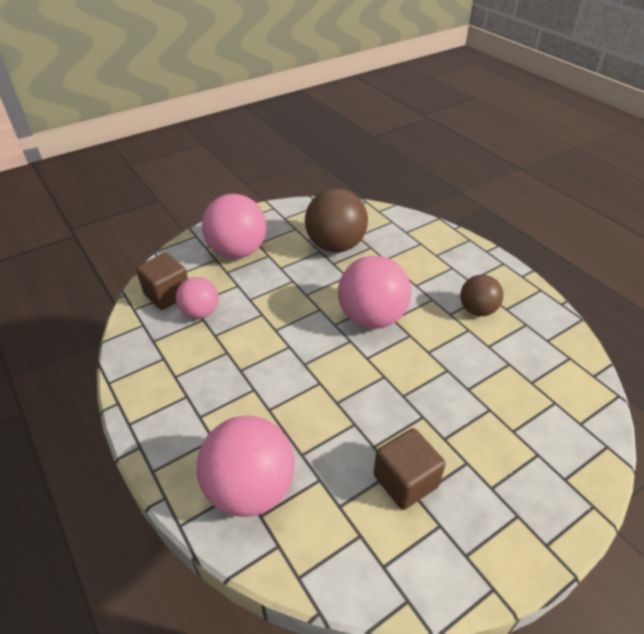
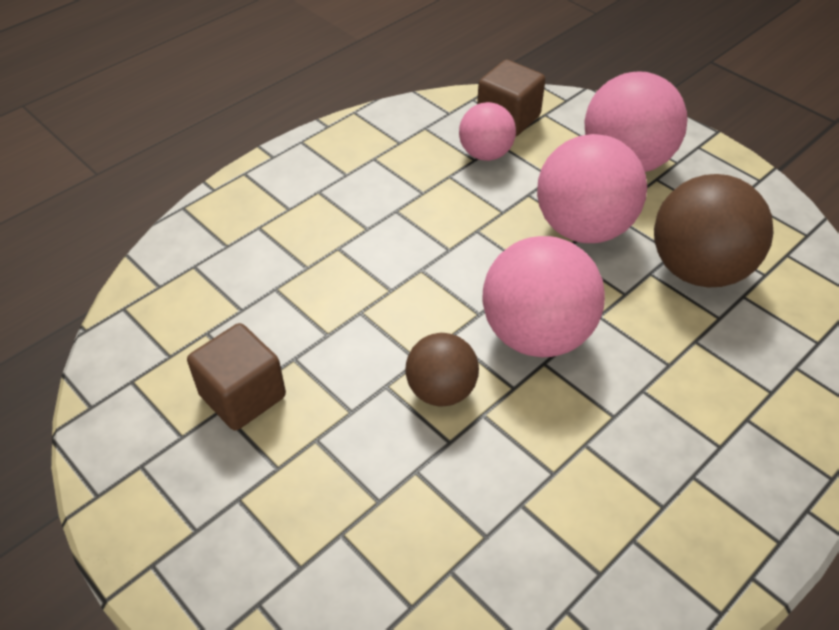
camera: 80 degrees right, 5 degrees up
pink ball [197,416,295,517] -> pink ball moved to [537,134,647,243]
brown ball [460,275,503,316] -> brown ball moved to [406,333,479,406]

